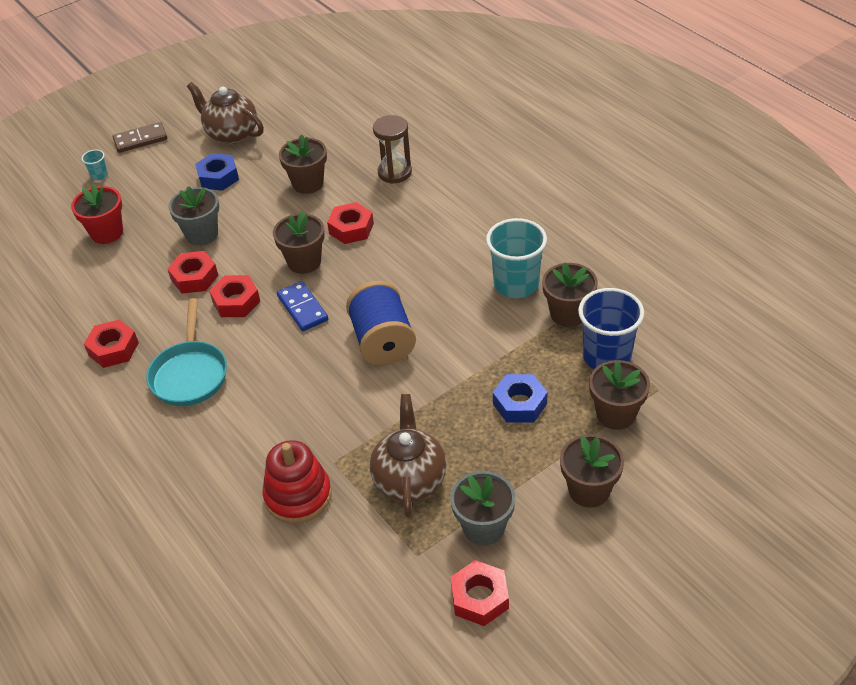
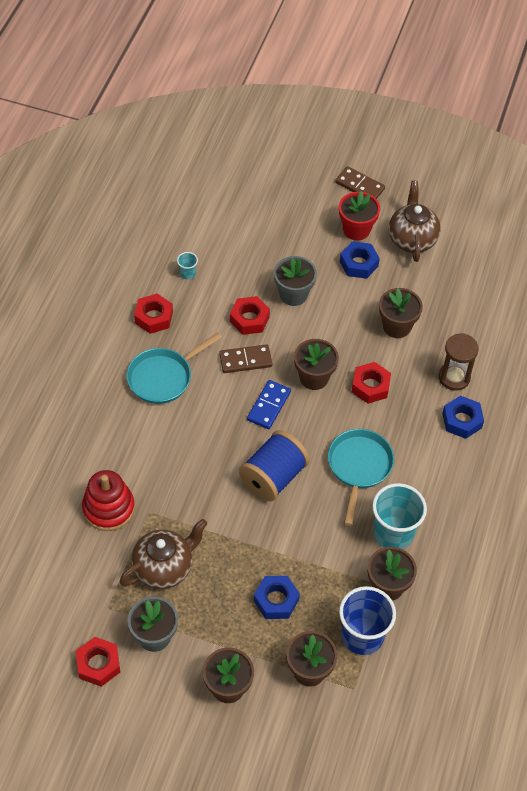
camera: 50 degrees right, 10 degrees up
red flower pot [71,184,123,244] -> red flower pot moved to [339,191,380,241]
turquoise cup [81,150,108,180] -> turquoise cup moved to [177,252,198,279]
red nut [209,275,260,317] -> brown domino [219,344,272,373]
none -> turquoise pan [328,429,394,526]
none -> blue nut [442,396,484,439]

